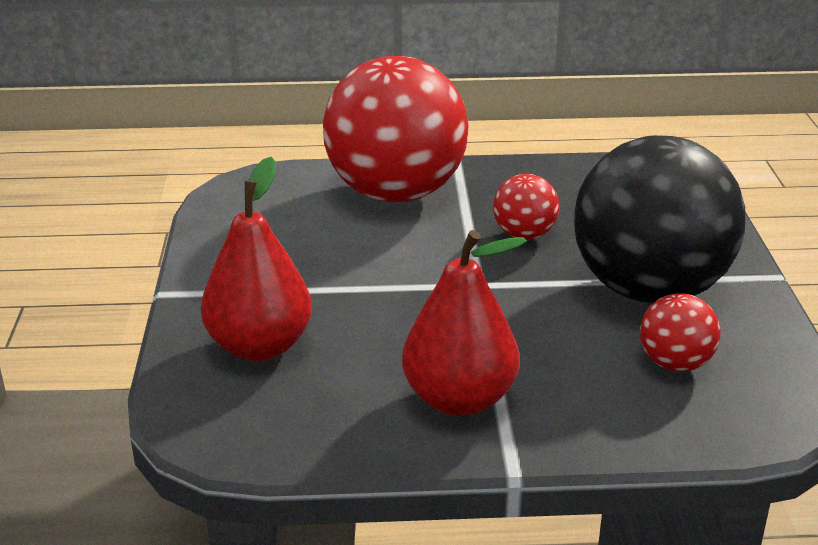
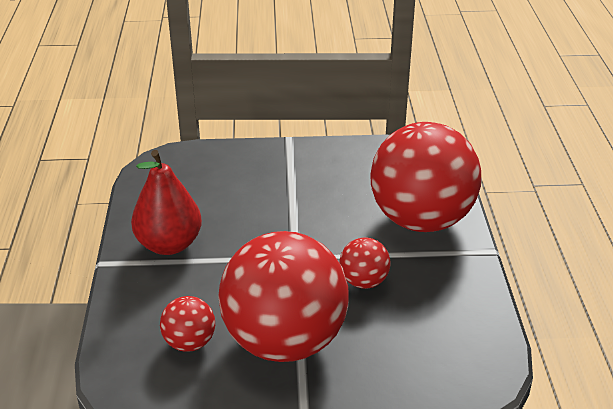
camera: 90 degrees right, 5 degrees up
red pear [201,157,312,361] -> none
black ball [573,135,745,304] -> red ball [218,231,349,362]

